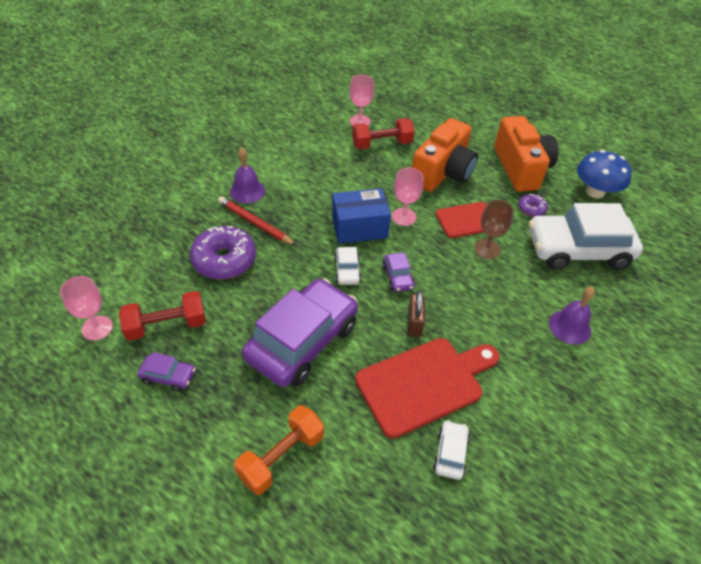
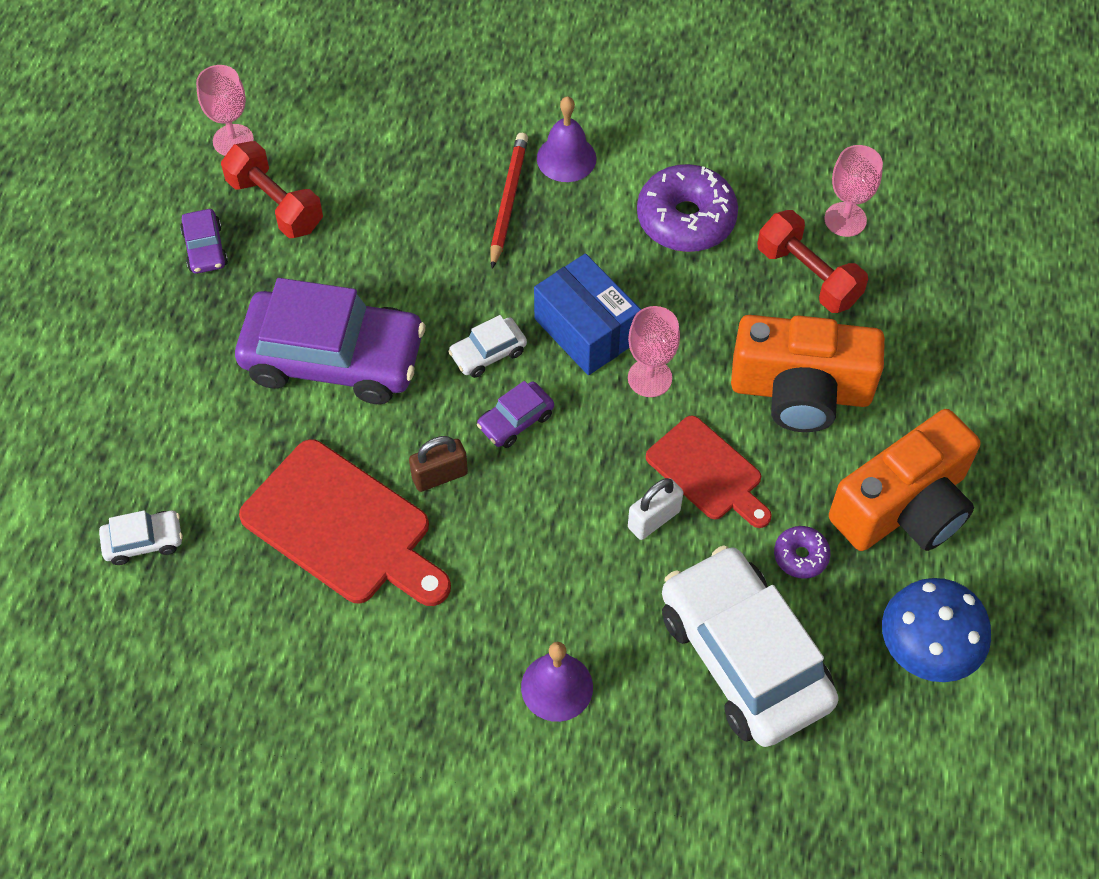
camera: 65 degrees right, 10 degrees up
purple donut [190,226,256,279] -> purple donut moved to [637,164,738,252]
orange dumbbell [234,406,324,495] -> none
white car [433,420,470,480] -> white car moved to [99,510,183,565]
brown goblet [474,200,514,259] -> white padlock [628,478,683,540]

